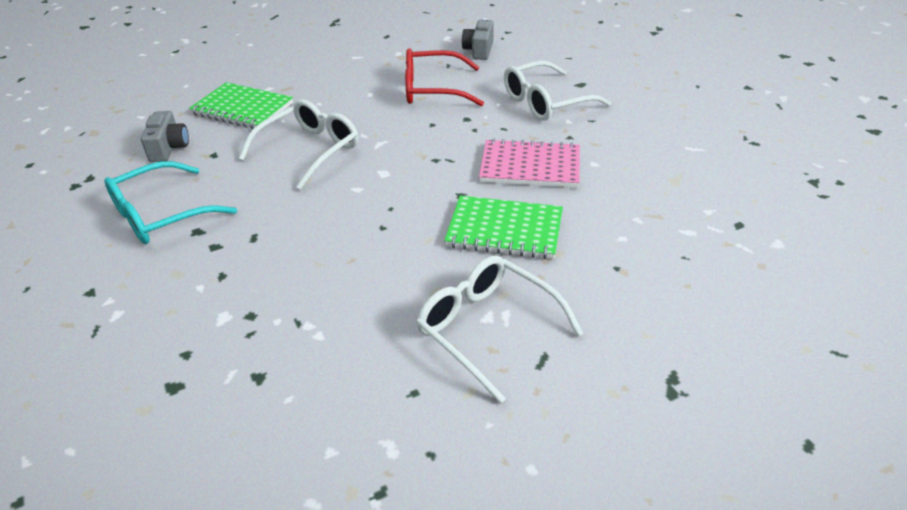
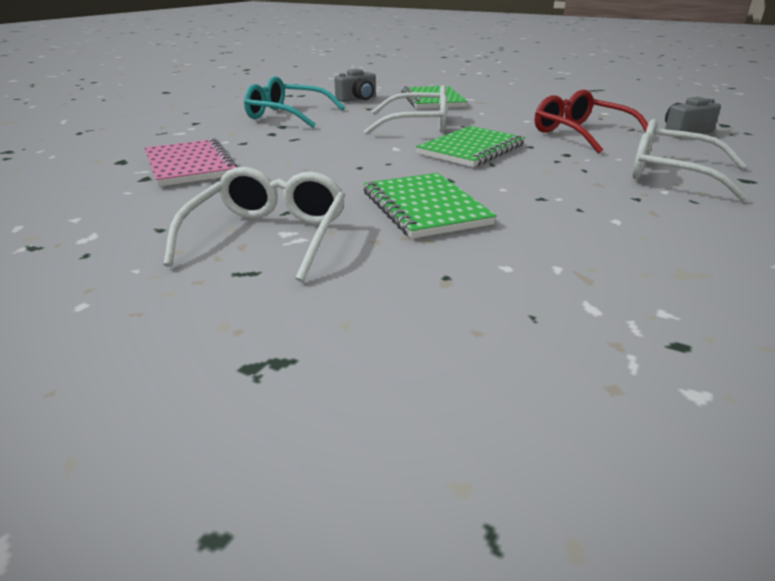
camera: 55 degrees right, 10 degrees down
pink notebook [479,138,580,188] -> pink notebook moved to [144,138,238,187]
none -> green notebook [416,126,525,167]

